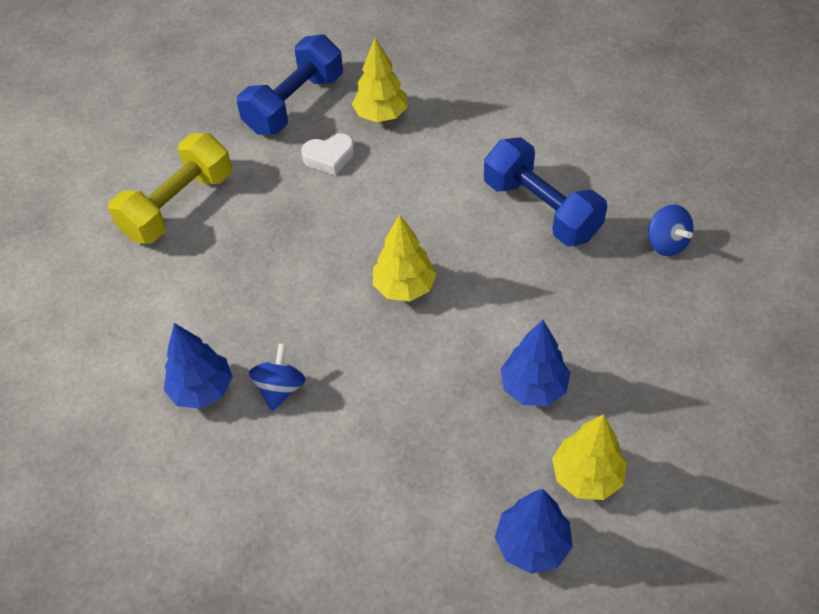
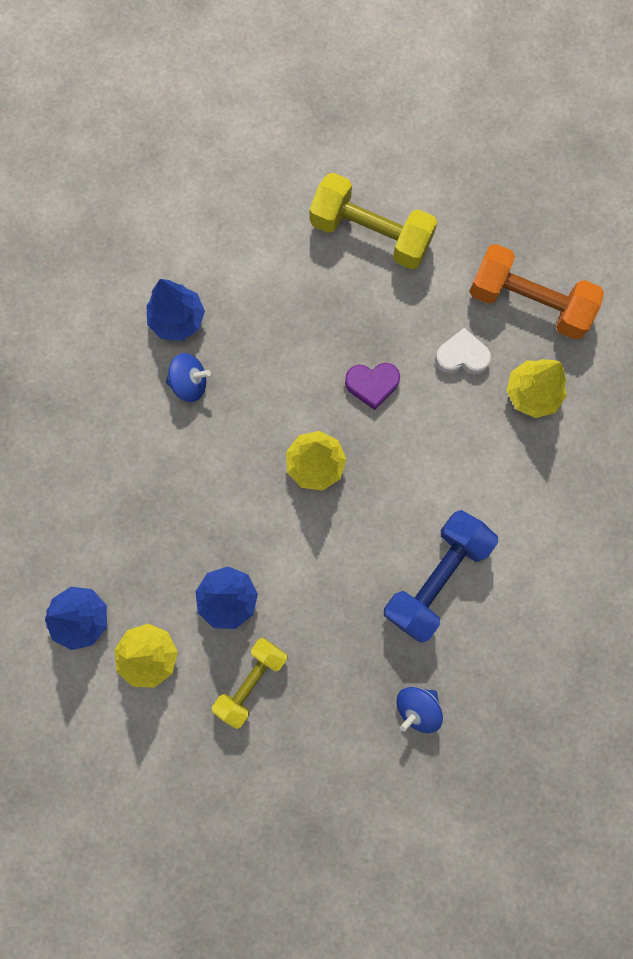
camera: 75 degrees right, 25 degrees up
blue dumbbell [237,34,343,135] -> orange dumbbell [469,244,604,340]
white heart [301,133,355,176] -> white heart turned 120 degrees clockwise [435,328,491,375]
none -> yellow dumbbell [212,638,288,729]
none -> purple heart [345,363,400,410]

